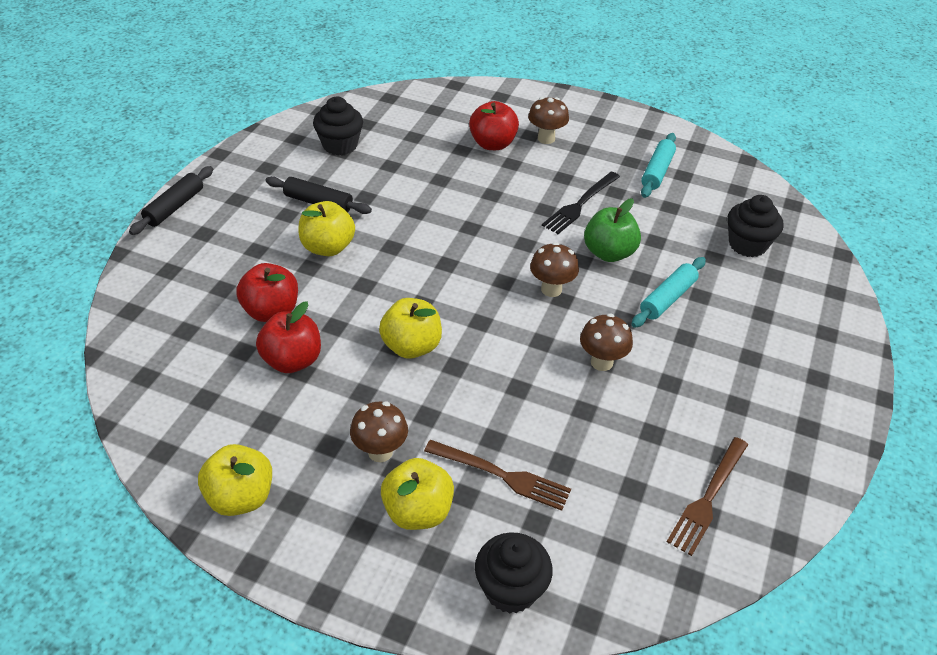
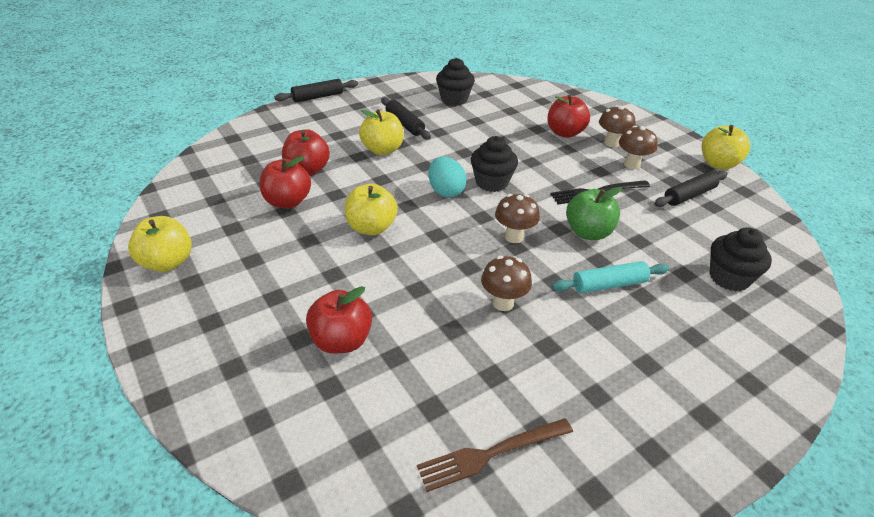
camera: 35 degrees right, 5 degrees down
brown mushroom [350,401,408,462] -> brown mushroom moved to [619,125,658,169]
yellow apple [381,458,454,530] -> yellow apple moved to [702,125,750,170]
brown fork [424,440,571,511] -> red apple [306,286,372,354]
black cupcake [475,532,553,614] -> black cupcake moved to [471,136,518,192]
turquoise rolling pin [641,133,676,198] -> black rolling pin [654,171,728,207]
none -> turquoise egg [428,156,467,198]

